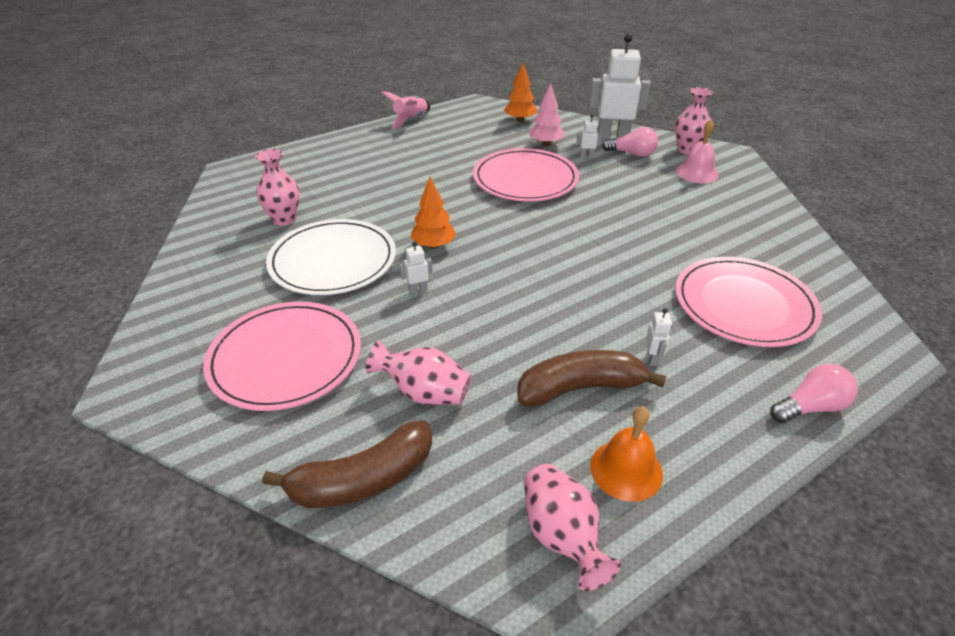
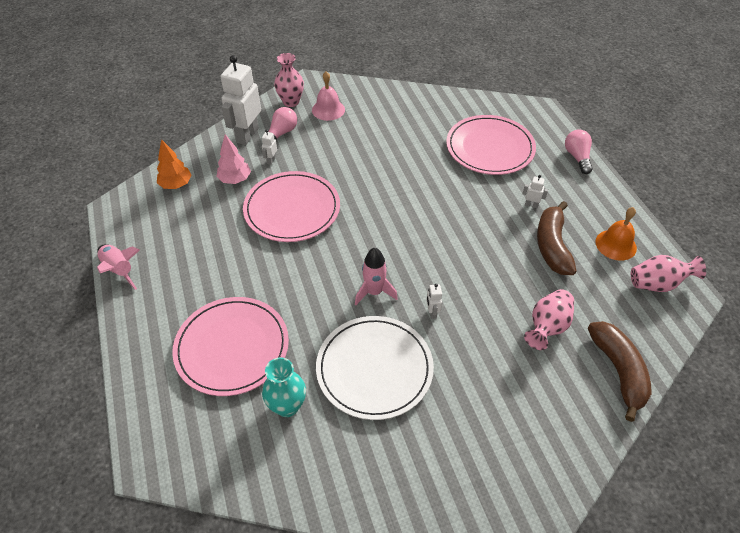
camera: 75 degrees left, 10 degrees up
pink plate [203,301,361,411] -> pink plate moved to [172,297,289,396]
pink vase [255,149,300,226] -> turquoise vase [262,357,306,417]
orange tree [411,177,456,249] -> pink rocket [355,248,398,305]

